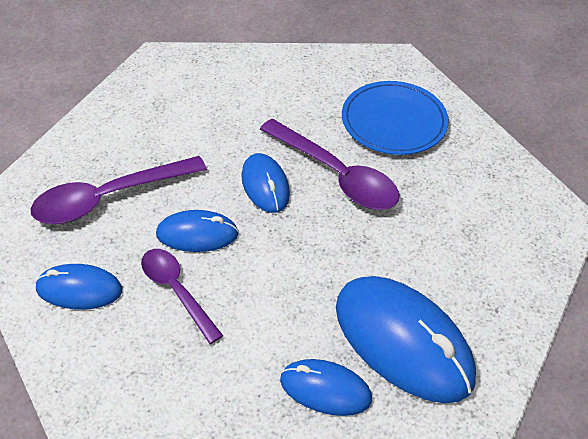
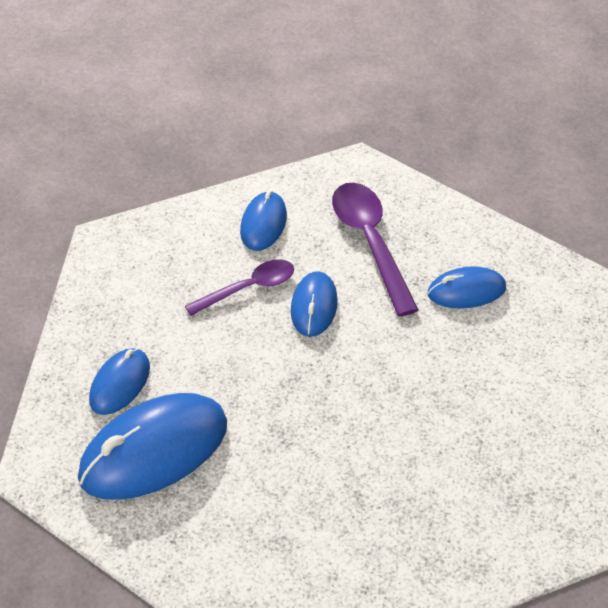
camera: 100 degrees right, 0 degrees up
blue mouse [241,153,290,213] -> blue mouse moved to [428,266,506,309]
purple spoon [260,119,399,210] -> none
blue plate [342,81,449,155] -> none

